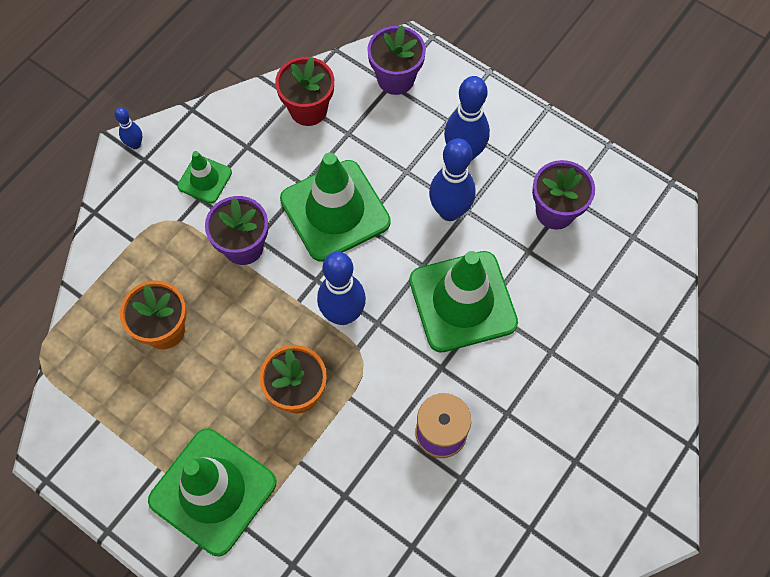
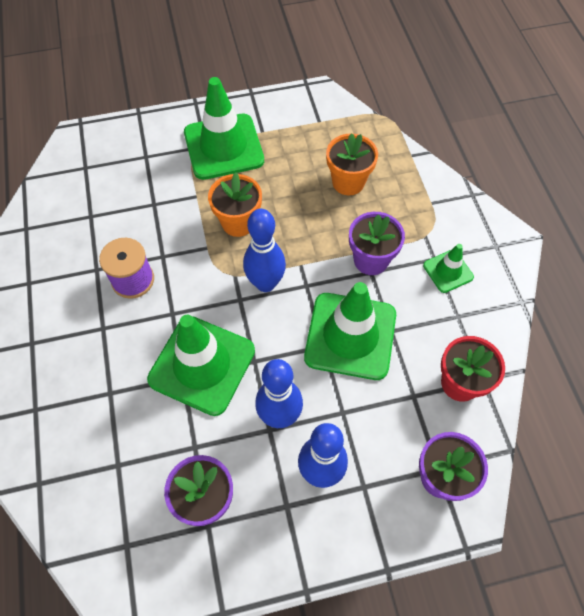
camera: 130 degrees right, 5 degrees down
blue bowling pin [115,107,142,149] -> none

